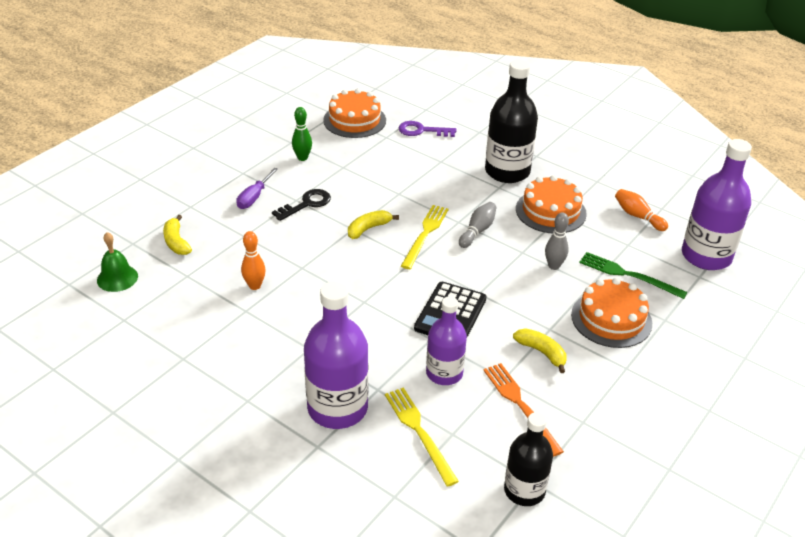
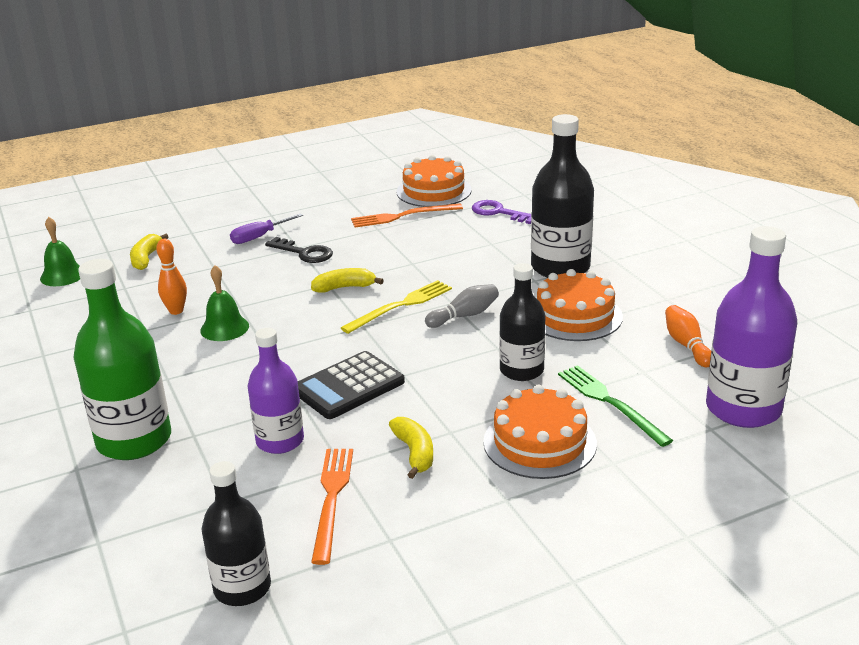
camera: 30 degrees right, 10 degrees down
black key [272,189,331,221] -> black key turned 45 degrees clockwise [265,237,333,263]
green bowling pin [292,107,312,161] -> none
purple bottle [304,281,368,429] -> green bottle [73,259,171,460]
yellow fork [385,387,459,487] -> none
grey bowling pin [545,212,569,270] -> black bottle [499,263,545,381]
none -> green bell [200,265,249,341]
none -> orange fork [351,203,463,228]

